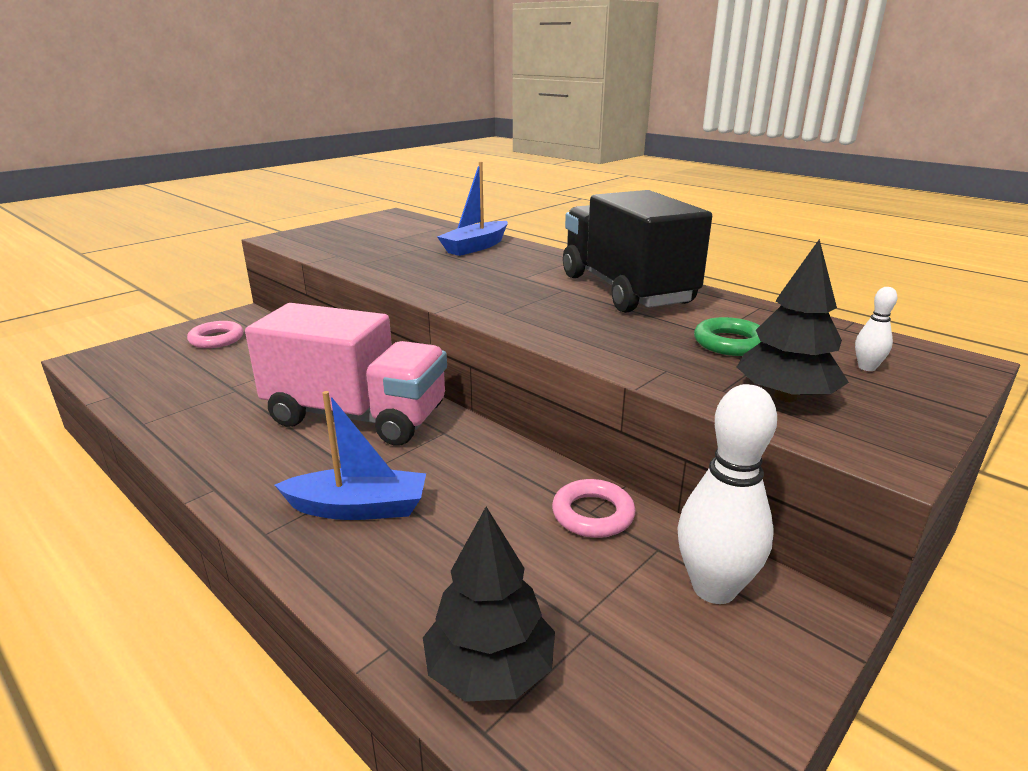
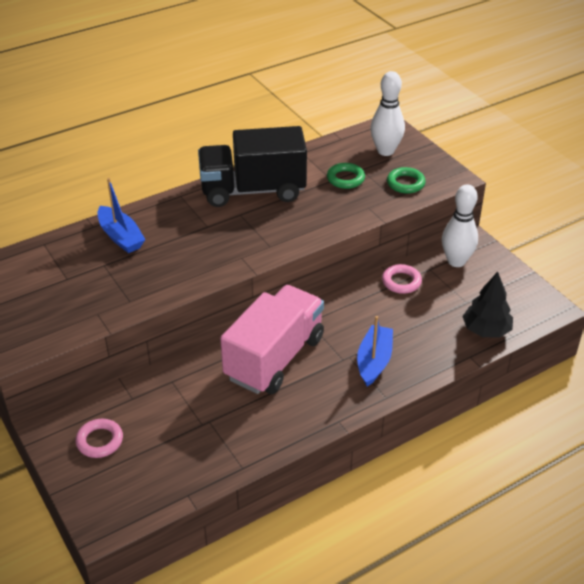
camera: 75 degrees left, 15 degrees up
black tree [737,239,849,402] -> green ring [387,167,426,194]
white bowling pin [855,287,898,371] -> white bowling pin [370,71,405,156], size x2.22

